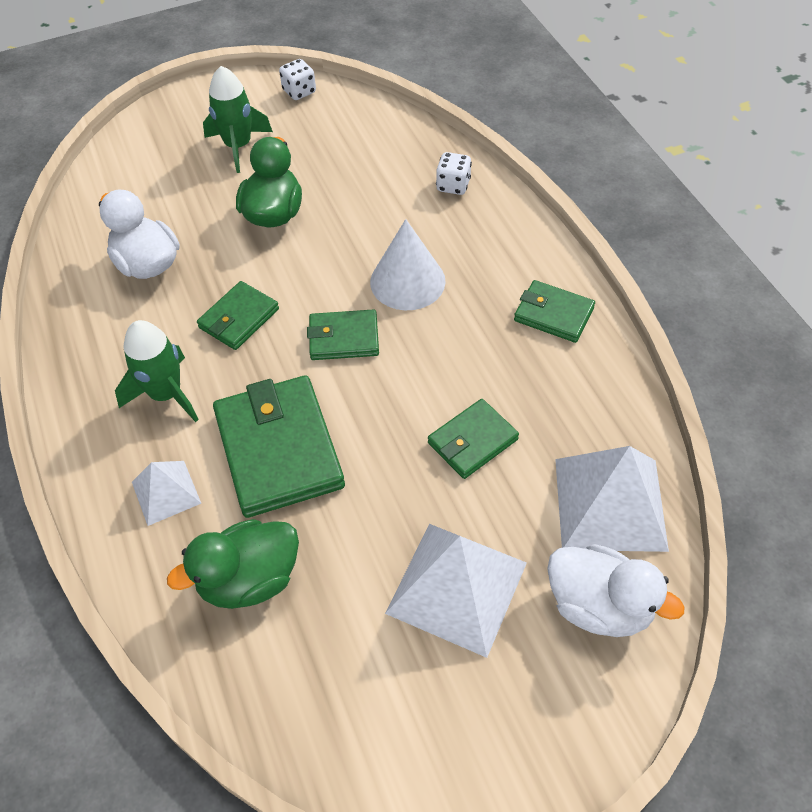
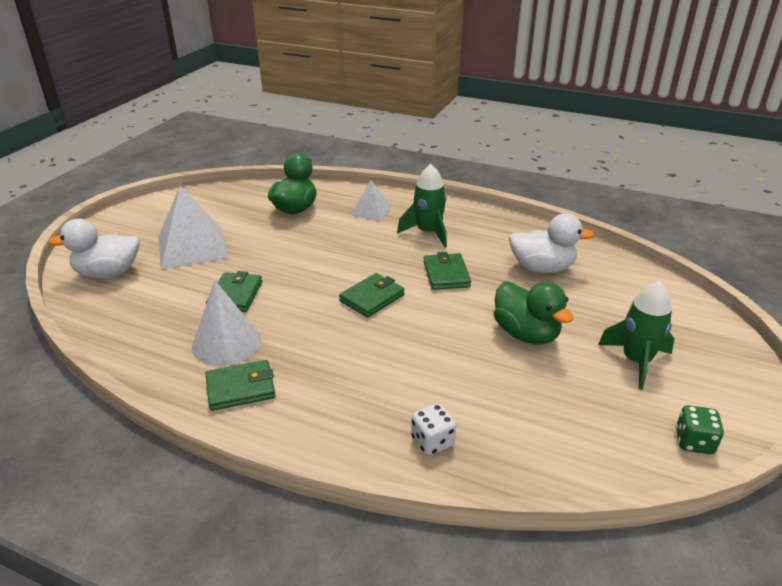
camera: 135 degrees right, 20 degrees down
green wallet [213,375,345,518] -> none
white dice [279,59,316,100] -> green dice [675,405,724,454]
white cone [370,219,446,310] -> white cone moved to [192,280,261,366]
white pyramid [555,446,669,552] -> none

